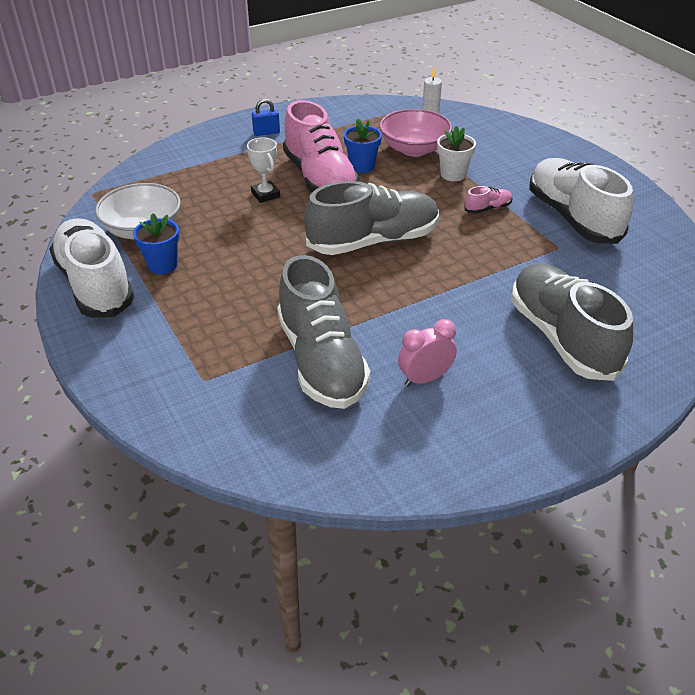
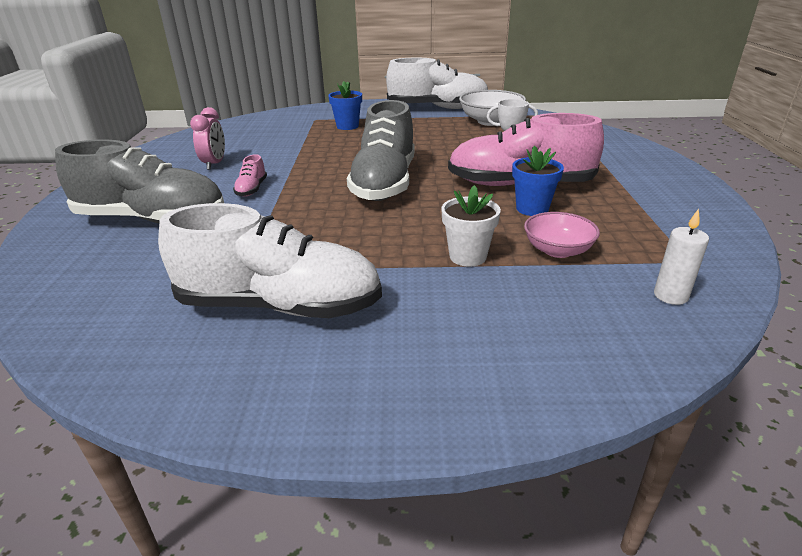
camera: 120 degrees right, 10 degrees down
blue flower pot [133,213,180,274] -> blue flower pot moved to [328,81,362,130]
blue padlock [252,99,280,136] -> none
grey shoe [277,255,370,409] -> none
pink bowl [379,109,452,157] -> pink bowl [524,212,600,258], size x0.65
pink shoe [464,186,513,214] -> pink shoe moved to [233,154,267,197]

